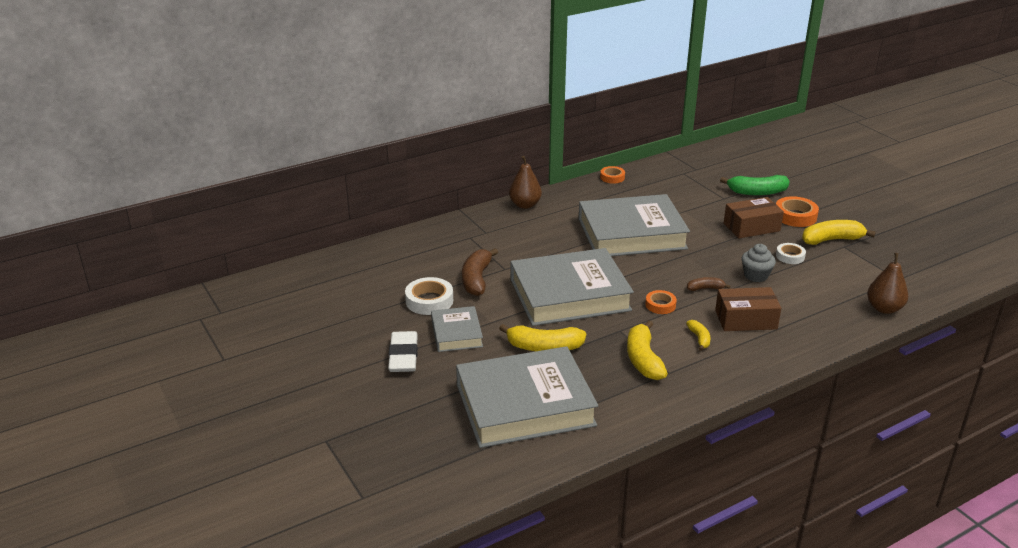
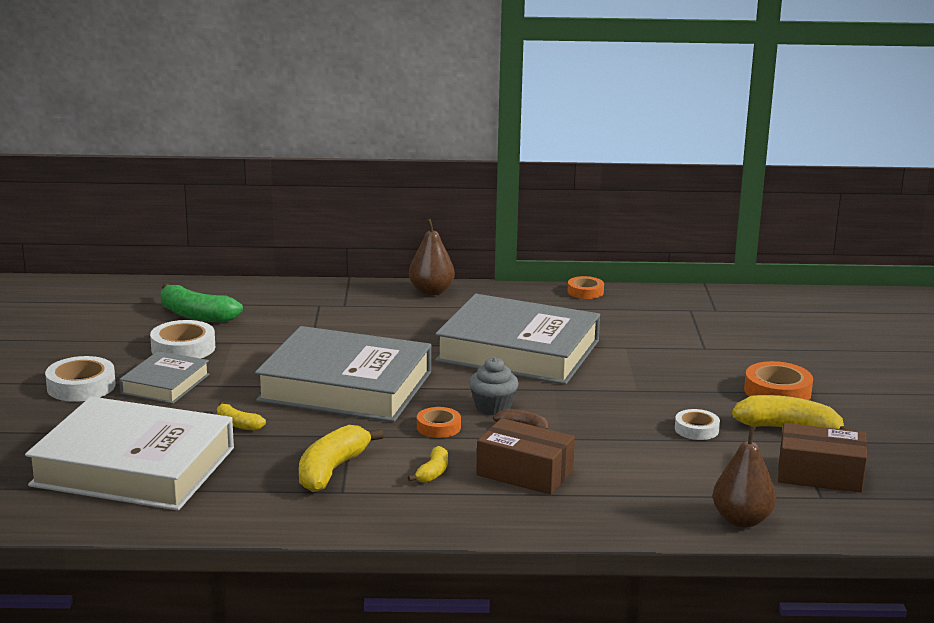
camera: 30 degrees right, 10 degrees down
white eraser [388,331,418,372] -> white tape [45,356,116,402]
grey book [456,346,598,448] -> white book [25,397,234,511]
brown banana [462,248,498,296] -> none
yellow banana [499,324,586,351] -> yellow banana [217,402,266,431], size x0.54
green banana [720,175,790,195] -> green banana moved to [161,283,243,322]
brown box [724,197,784,238] -> brown box moved to [778,423,867,493]
grey cupcake [742,244,776,282] -> grey cupcake moved to [469,357,519,415]

